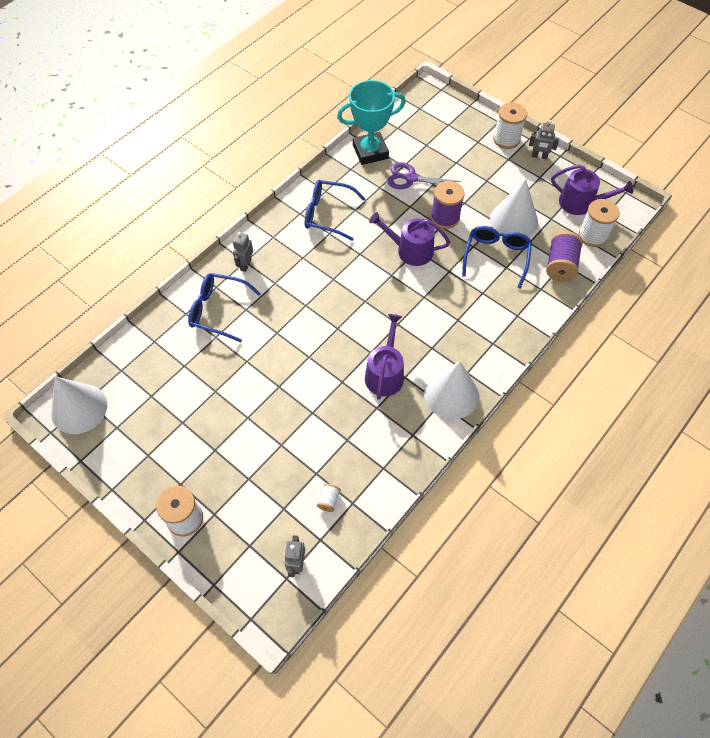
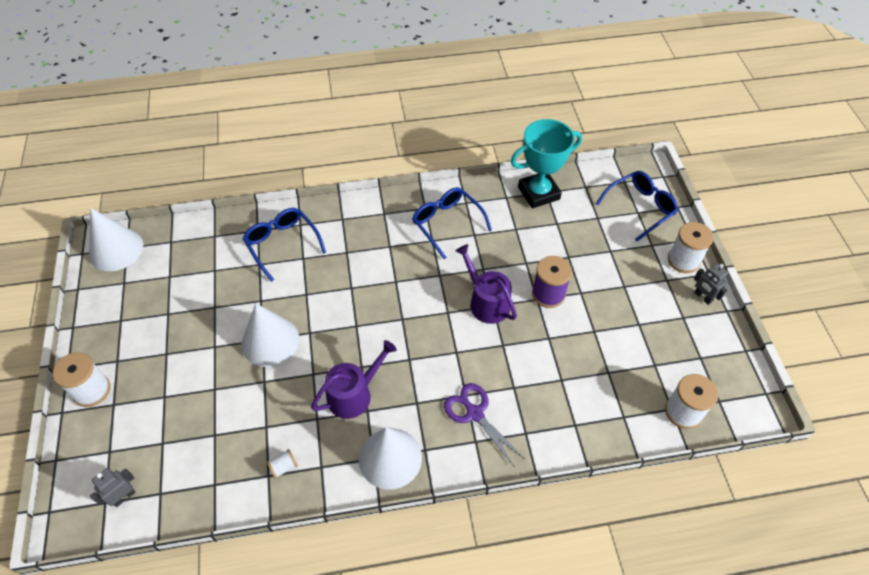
camera: 40 degrees right, 5 degrees down
grey robot [233,232,253,272] -> none
white spool [317,483,341,512] -> white spool moved to [267,449,298,479]
turquoise trophy [337,80,406,165] -> turquoise trophy turned 45 degrees counterclockwise [510,119,582,209]
purple scissors [387,162,461,189] -> purple scissors moved to [444,383,525,466]
blue glasses [462,226,532,289] -> blue glasses moved to [596,171,678,241]
white cone [490,179,538,237] -> white cone moved to [242,304,299,367]
purple spool [546,231,583,281] -> none
purple watering can [551,165,633,215] -> none

